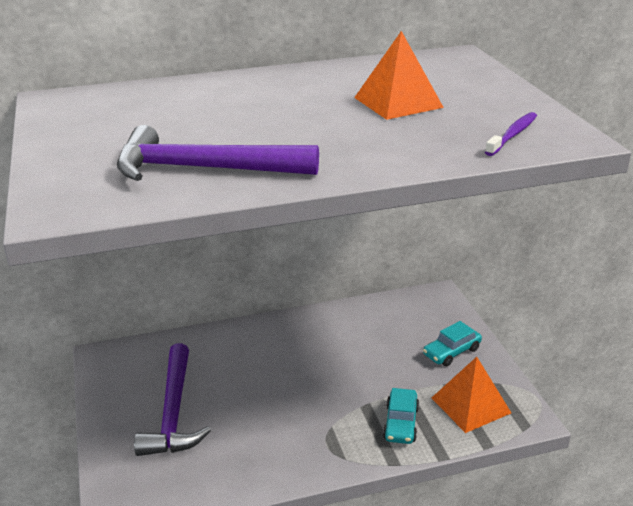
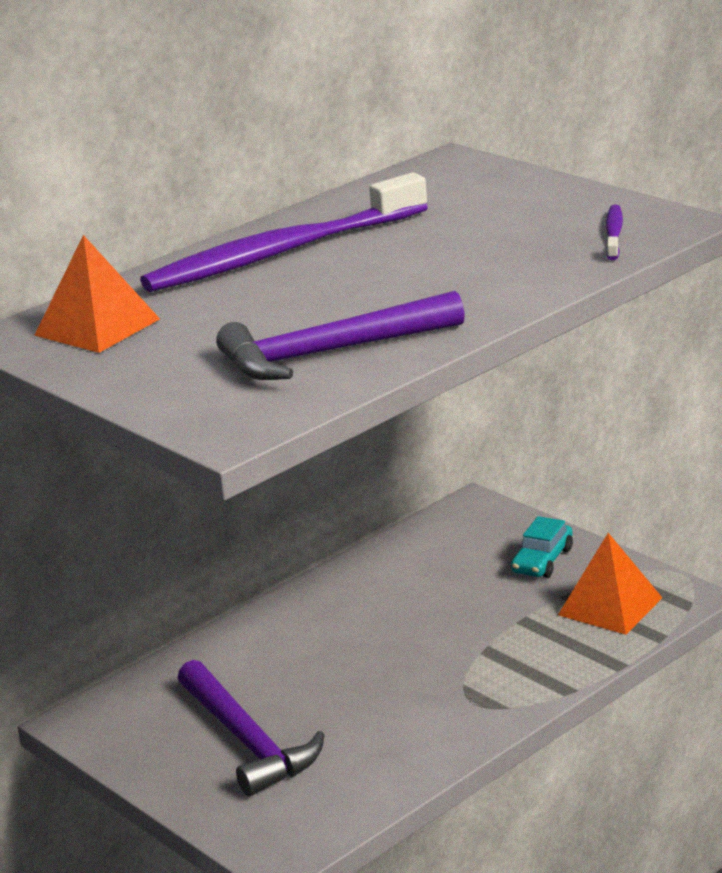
camera: 25 degrees left, 5 degrees down
orange pyramid [354,31,444,120] -> orange pyramid moved to [34,235,160,353]
turquoise car [383,388,419,444] -> none
none -> purple toothbrush [140,173,428,292]

